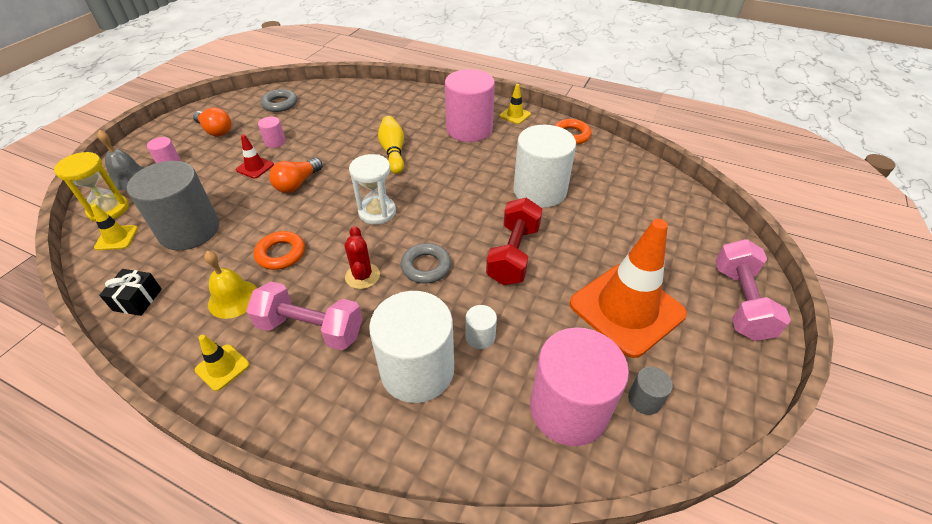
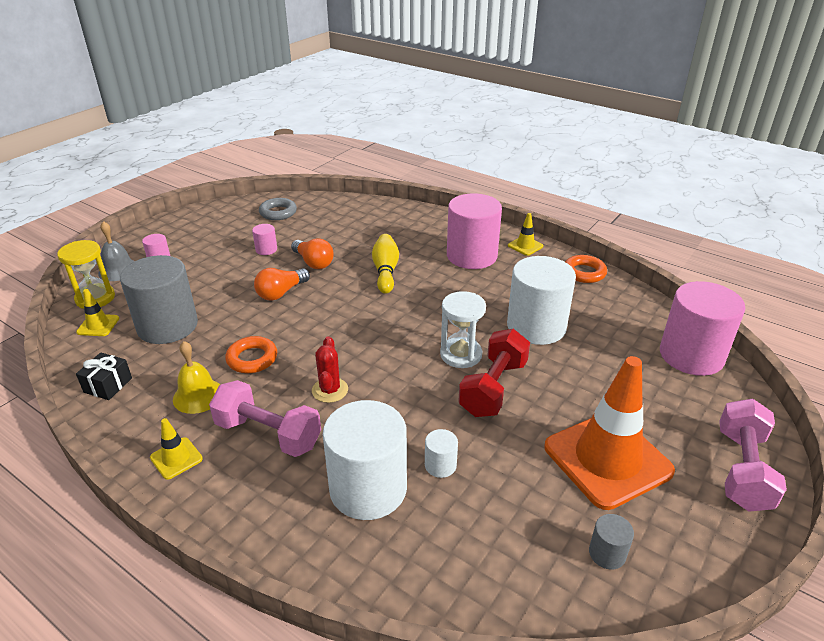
camera: 10 degrees right, 10 degrees down
orange light bulb [193,107,231,136] -> orange light bulb moved to [291,238,334,269]
red traffic cone [236,135,274,179] -> none
white hourglass [349,154,396,224] -> white hourglass moved to [440,291,486,368]
grey ring [401,243,451,284] -> none
pink cylinder [530,327,629,446] -> pink cylinder moved to [660,281,745,376]

